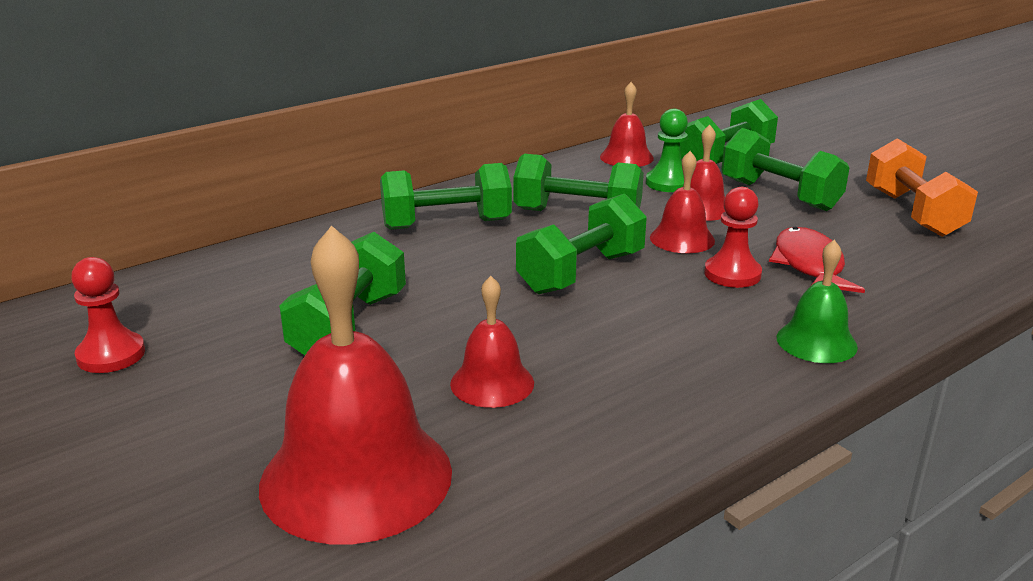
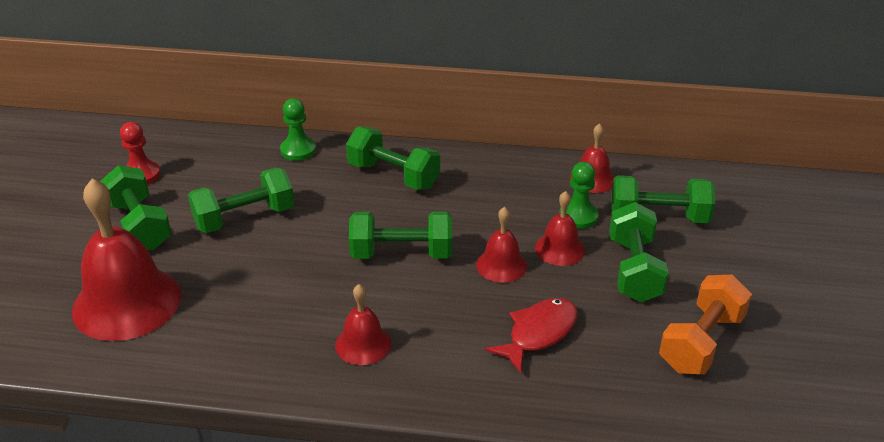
camera: 45 degrees right, 10 degrees up
red bell [450,276,534,408] -> red bell moved to [335,284,391,365]
green dumbbell [513,154,644,211] -> green dumbbell moved to [101,165,172,251]
red pawn [704,187,762,288] -> none
green bell [777,240,858,363] -> none
none -> green pawn [280,98,316,161]

